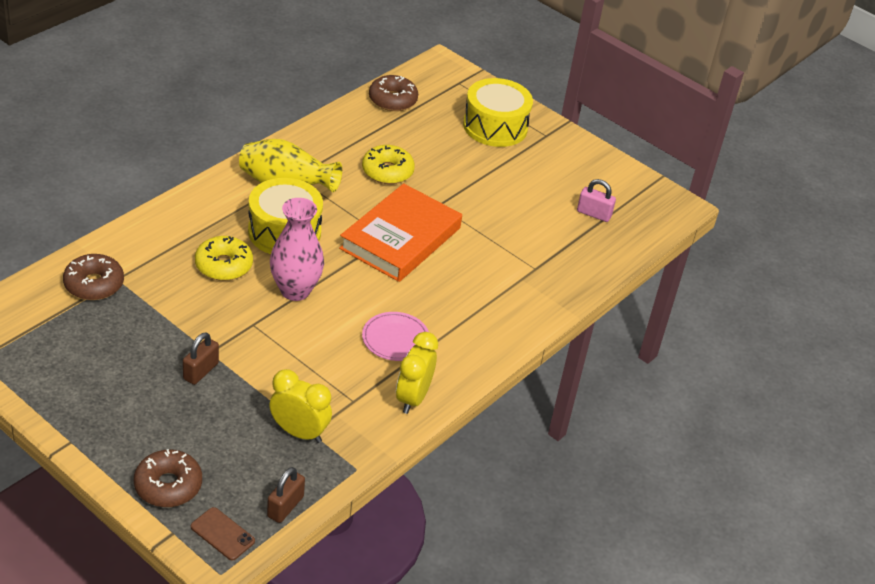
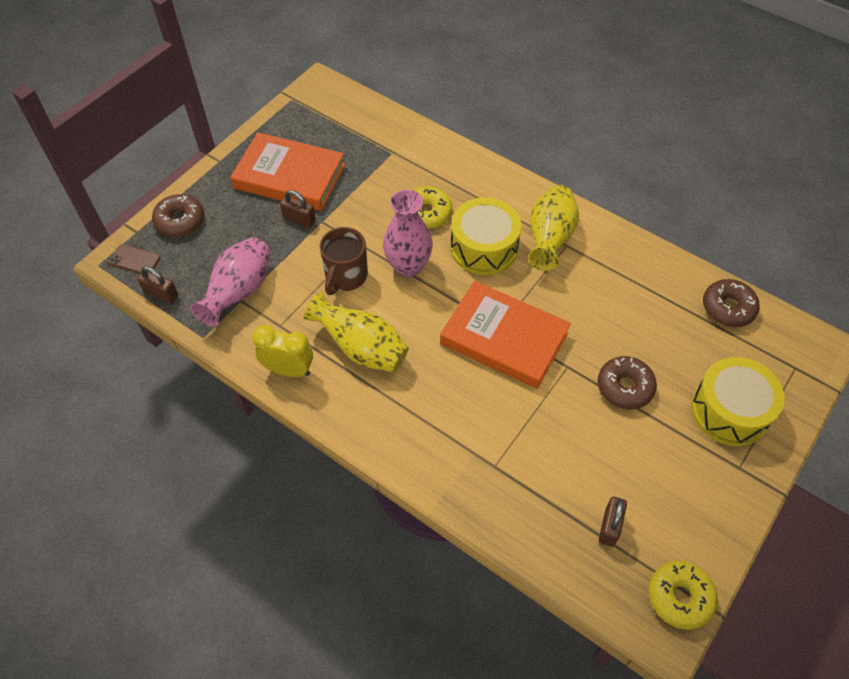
camera: 90 degrees right, 15 degrees up
brown donut [63,254,124,300] -> brown donut moved to [598,356,657,409]
brown phone [191,507,255,560] -> brown phone turned 75 degrees clockwise [108,244,160,274]
yellow clock [269,369,332,443] -> pink vase [190,237,271,327]
yellow donut [362,145,415,184] -> yellow donut moved to [649,561,718,630]
pink plate [362,312,429,361] -> yellow vase [304,292,409,372]
pink padlock [577,179,616,222] -> brown padlock [599,497,627,547]
none -> orange book [230,132,345,211]
none -> brown mug [320,227,368,295]

